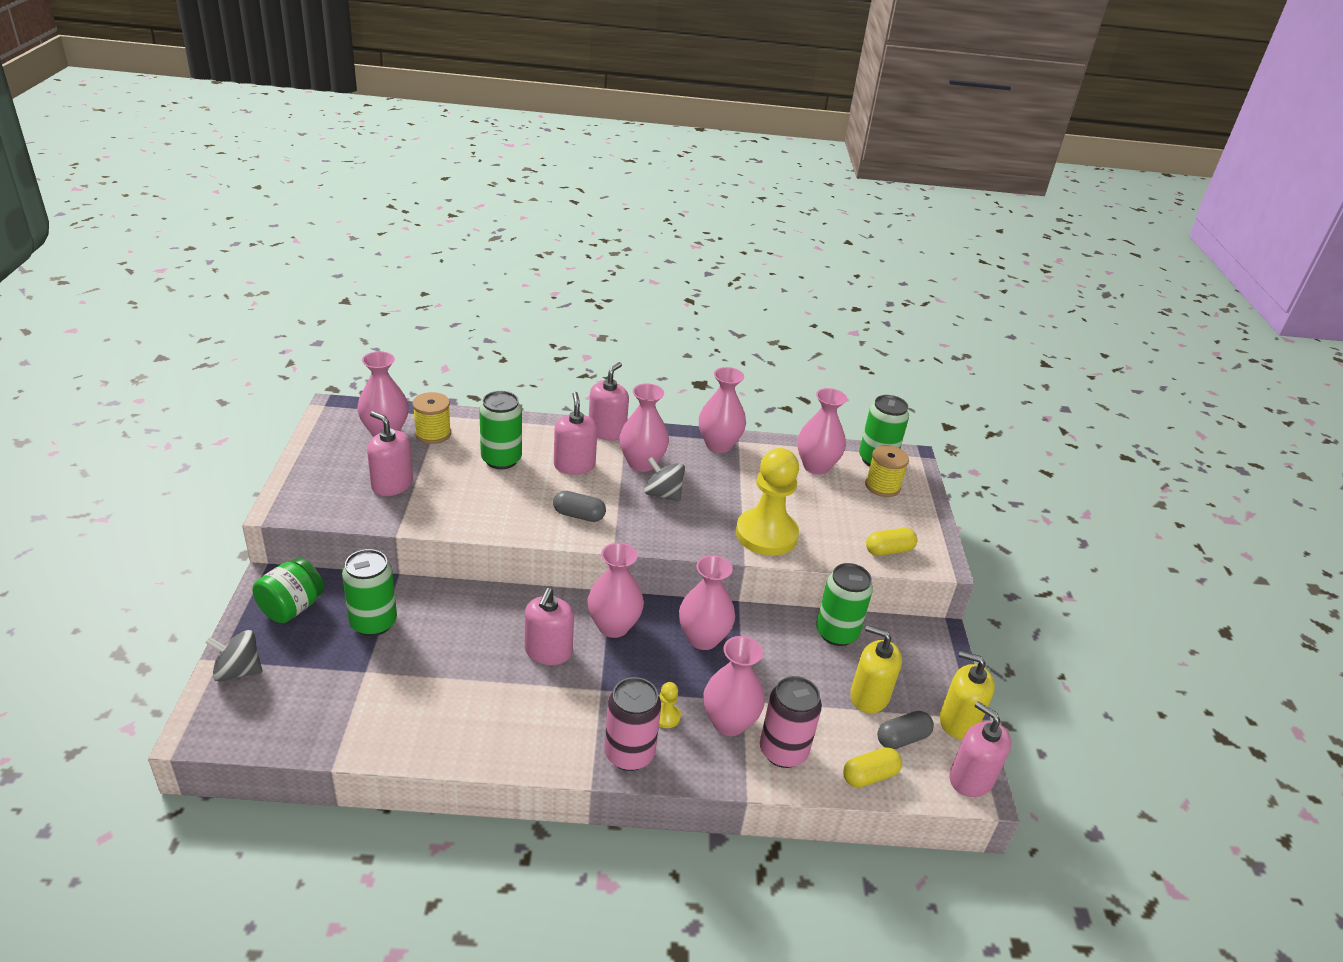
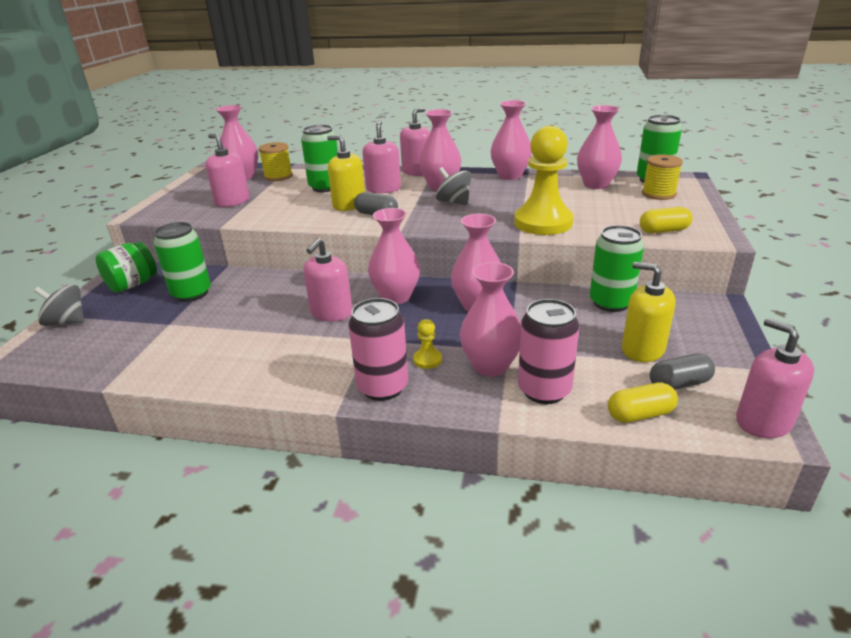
camera: 15 degrees right, 5 degrees down
yellow soap dispenser [940,651,995,739] -> yellow soap dispenser moved to [327,135,365,211]

